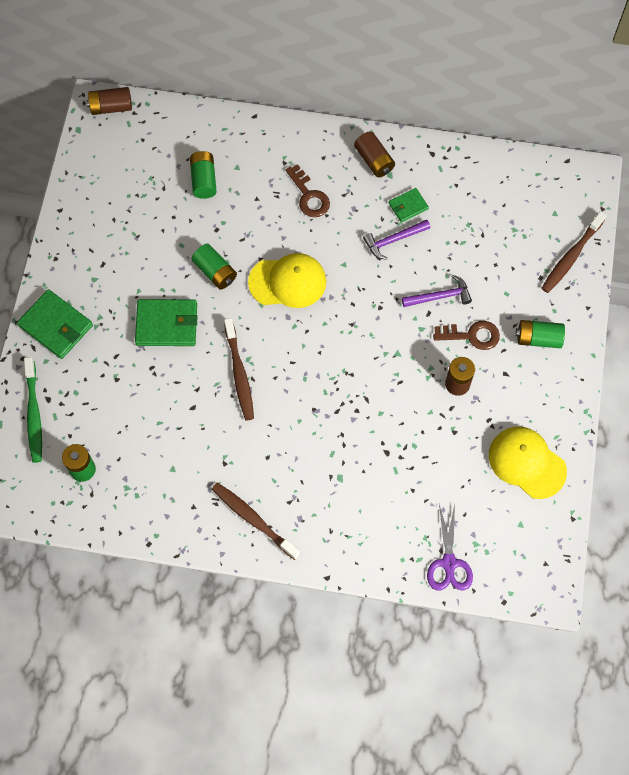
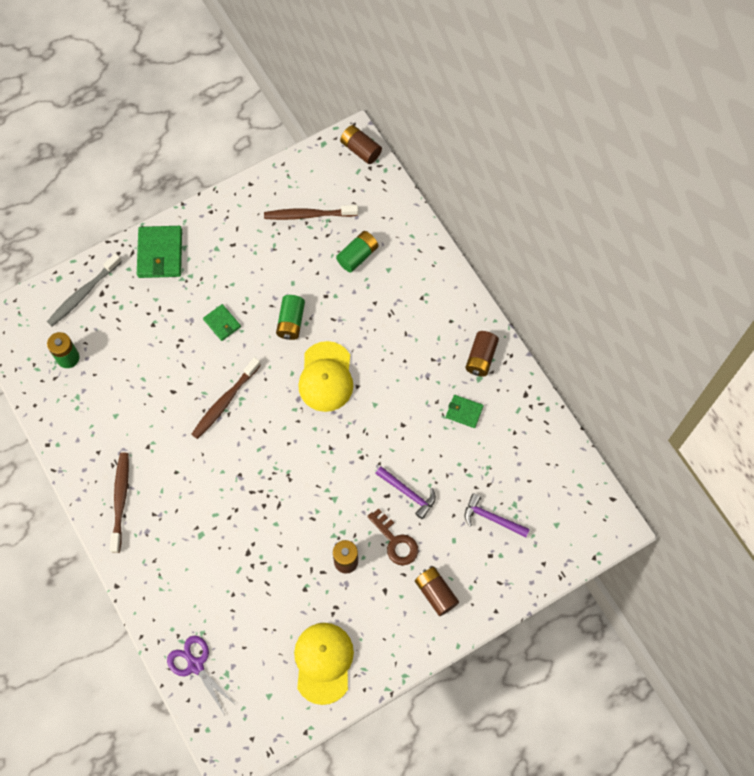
camera: 50 degrees right, 0 degrees up
green toothbrush [24,357,42,463] -> grey toothbrush [47,253,122,326]
green wallet [135,299,197,346] -> green wallet [203,304,241,341], size x0.56
yellow cap [248,253,326,308] -> yellow cap turned 45 degrees clockwise [298,341,353,412]
brown key [286,164,330,217] -> none
purple hammer [363,220,430,260] -> purple hammer moved to [465,494,530,538]
purple scissors [427,504,473,590] -> purple scissors turned 90 degrees clockwise [167,636,237,715]
green battery [516,320,565,348] -> brown battery [415,567,459,616]
brown toothbrush [541,211,607,293] -> brown toothbrush moved to [264,205,358,220]

